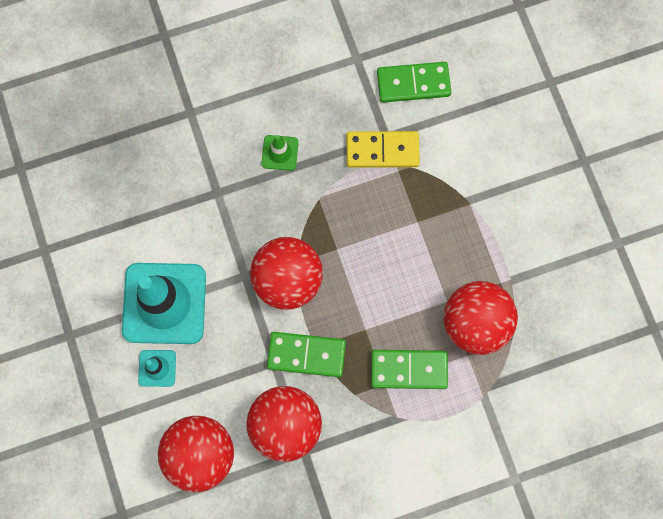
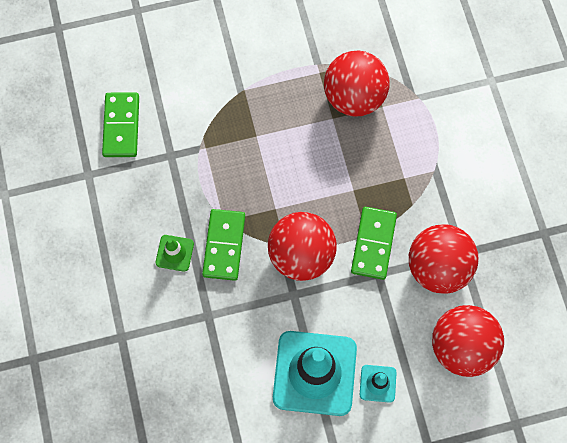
camera: 85 degrees left, 5 degrees down
yellow domino [347,131,420,168] -> none
green domino [371,350,448,389] -> green domino moved to [202,209,245,281]

